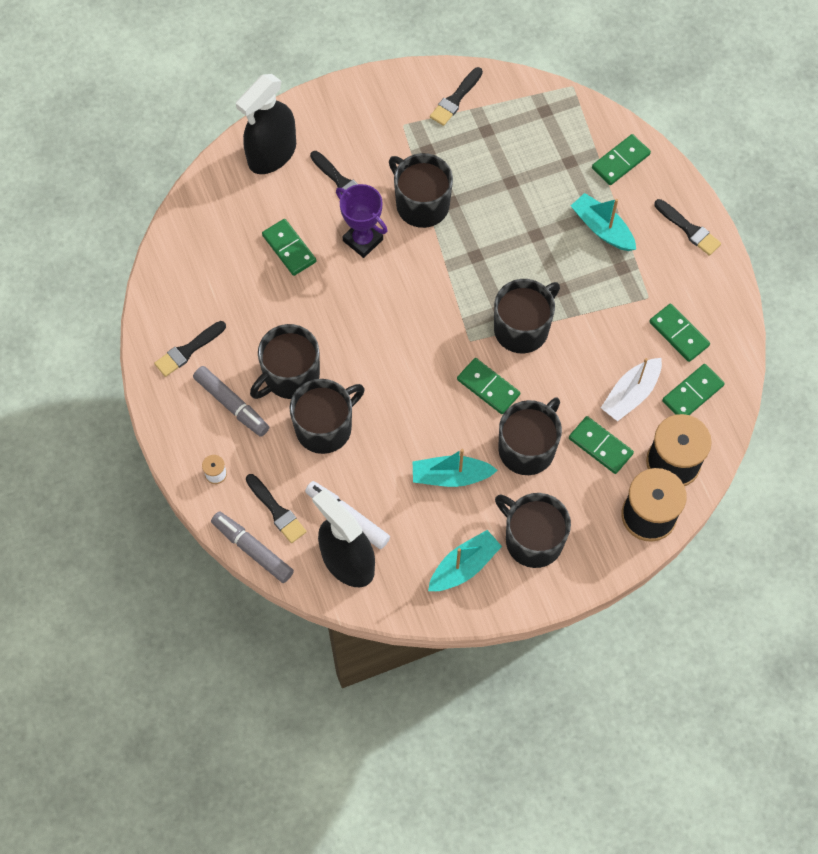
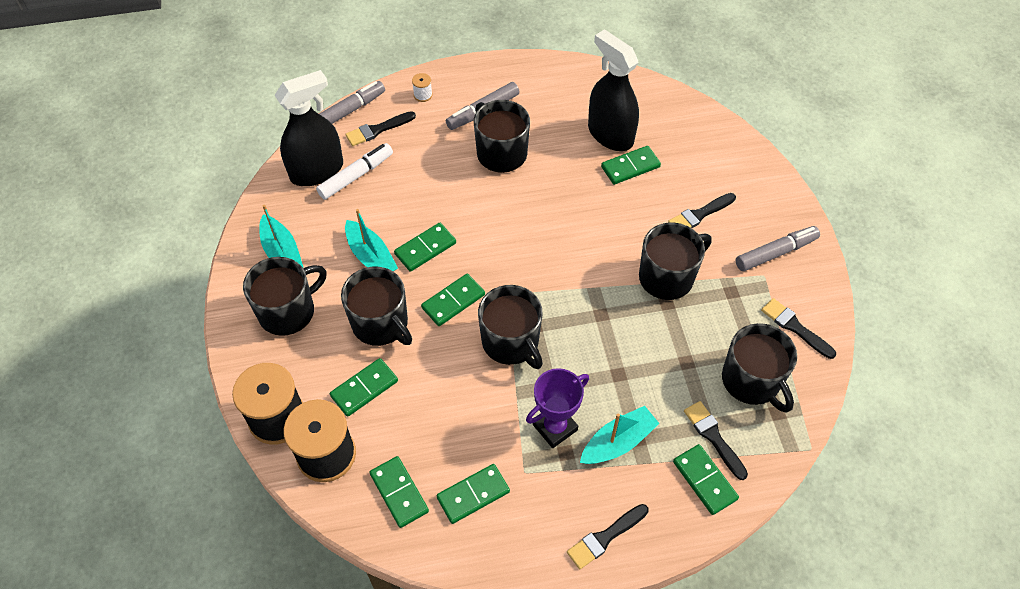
camera: 100 degrees right, 10 degrees down
black brush [154,321,226,377] -> black brush moved to [684,401,748,480]
black spray bottle [236,74,296,174] -> black spray bottle moved to [588,29,639,151]
black mug [289,379,365,454] -> black mug moved to [722,323,797,413]
purple trophy [336,184,388,258] -> purple trophy moved to [526,368,589,448]
turquoise boat [413,449,498,487] -> turquoise boat turned 135 degrees clockwise [345,209,398,272]
white boat [601,358,662,421] -> none
none -> green domino [394,223,456,272]
none -> grey marker [736,226,820,271]

